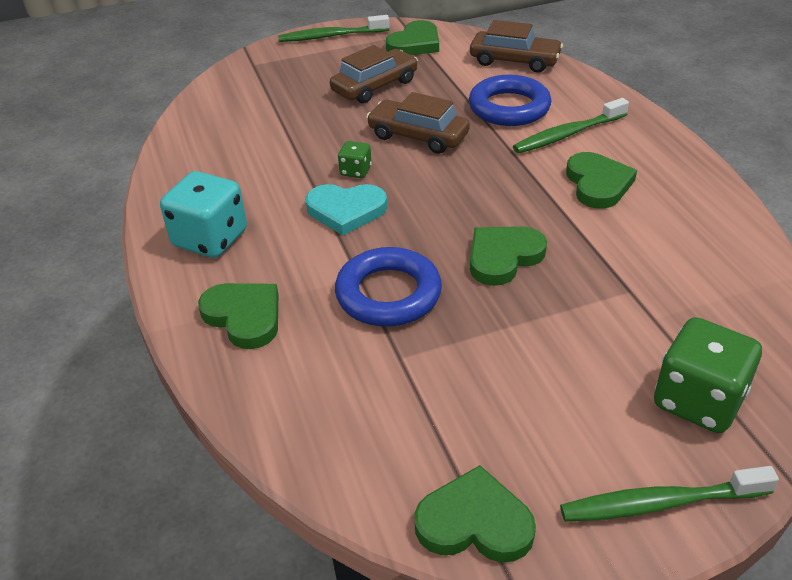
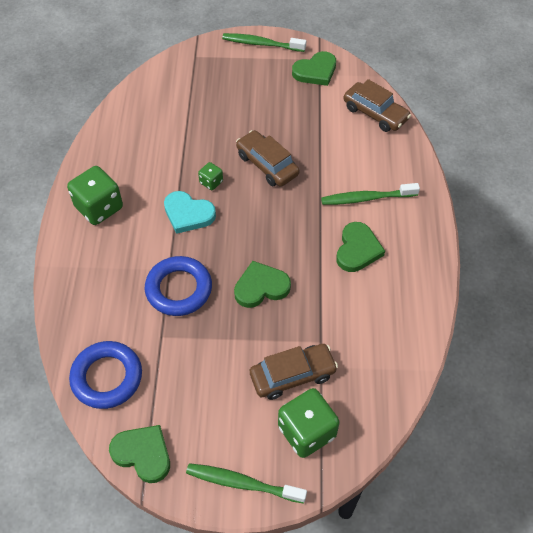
camera: 20 degrees right, 15 degrees up
turquoise dice [160,171,247,258] -> green dice [67,166,123,225]
green heart [198,283,278,349] -> none
brown car [330,45,418,104] -> brown car moved to [250,344,338,400]
blue ring [469,75,551,126] -> blue ring moved to [69,341,142,409]

